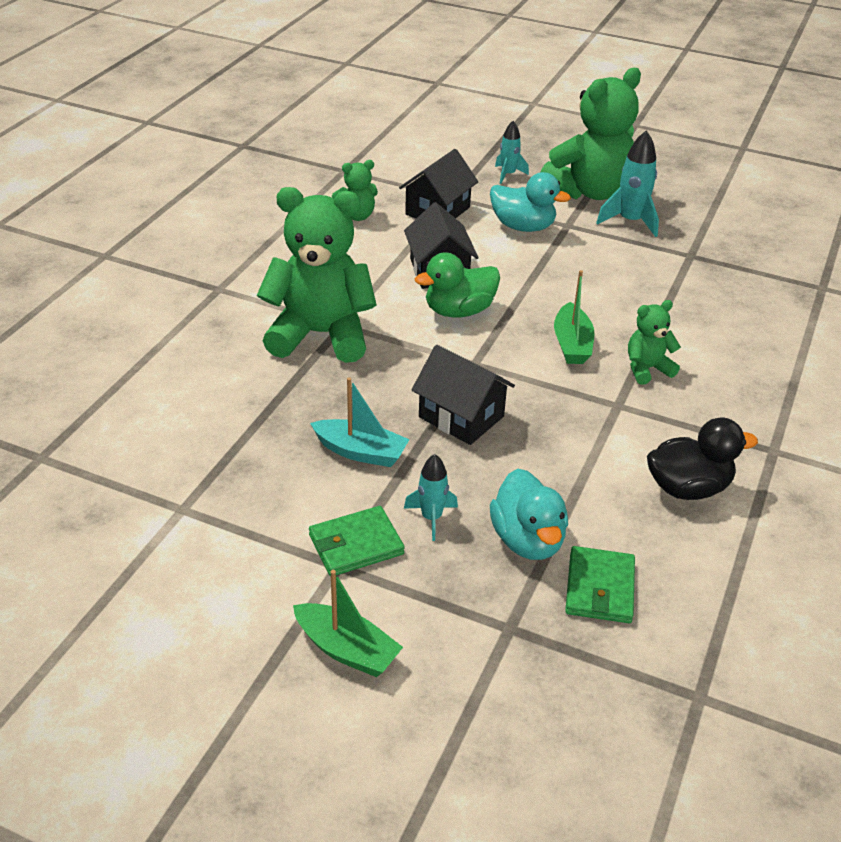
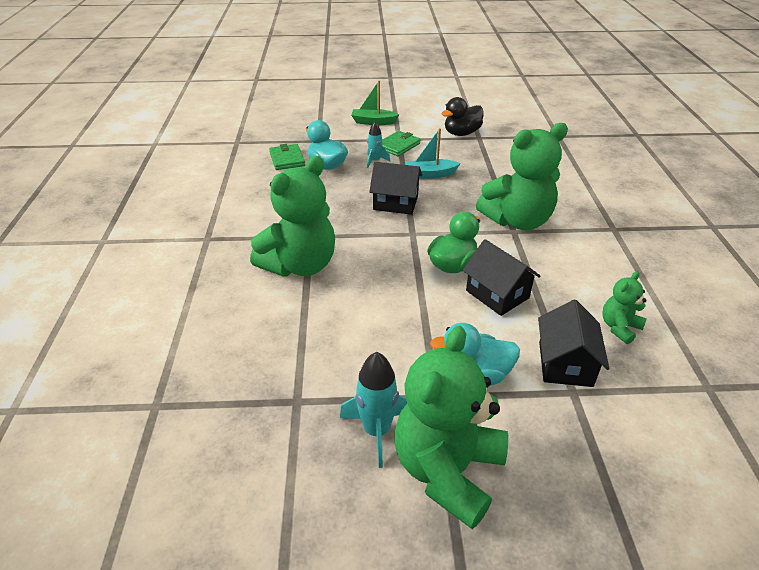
camera: 155 degrees right, 0 degrees up
turquoise rocket [495,121,529,184] -> none
green boat [554,270,594,364] -> none
green teddy bear [628,300,681,385] -> green teddy bear [250,156,335,277], size x2.11
black duck [647,418,758,500] -> black duck moved to [442,97,483,136]

